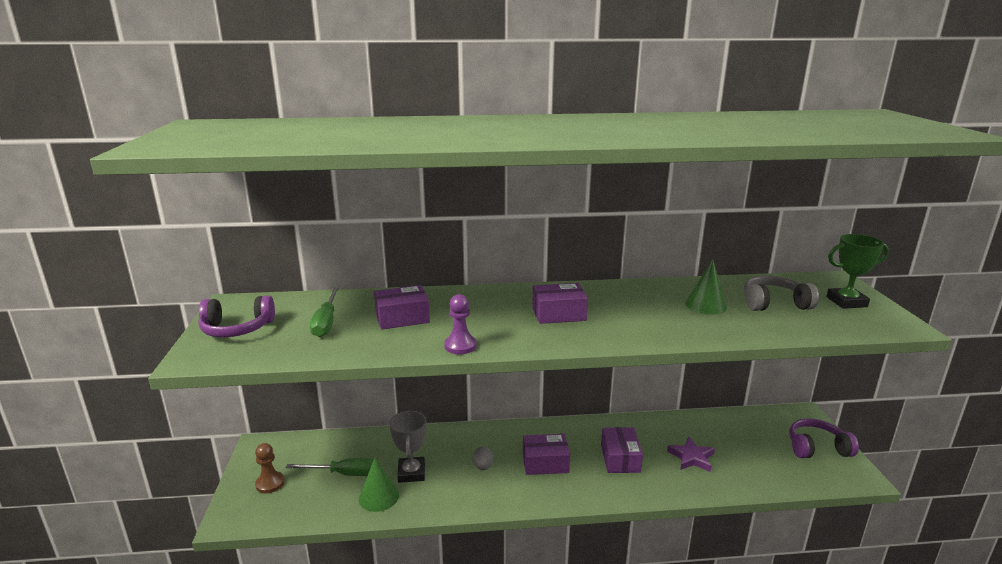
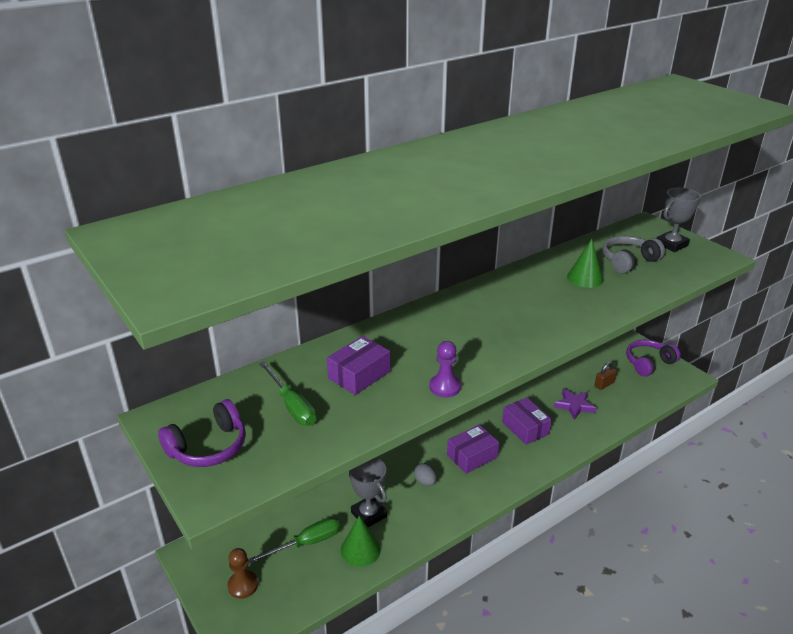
camera: 30 degrees left, 10 degrees up
purple box [532,283,588,324] -> none
green trophy [827,234,889,309] -> grey trophy [657,188,701,252]
none -> brown padlock [595,361,617,390]

